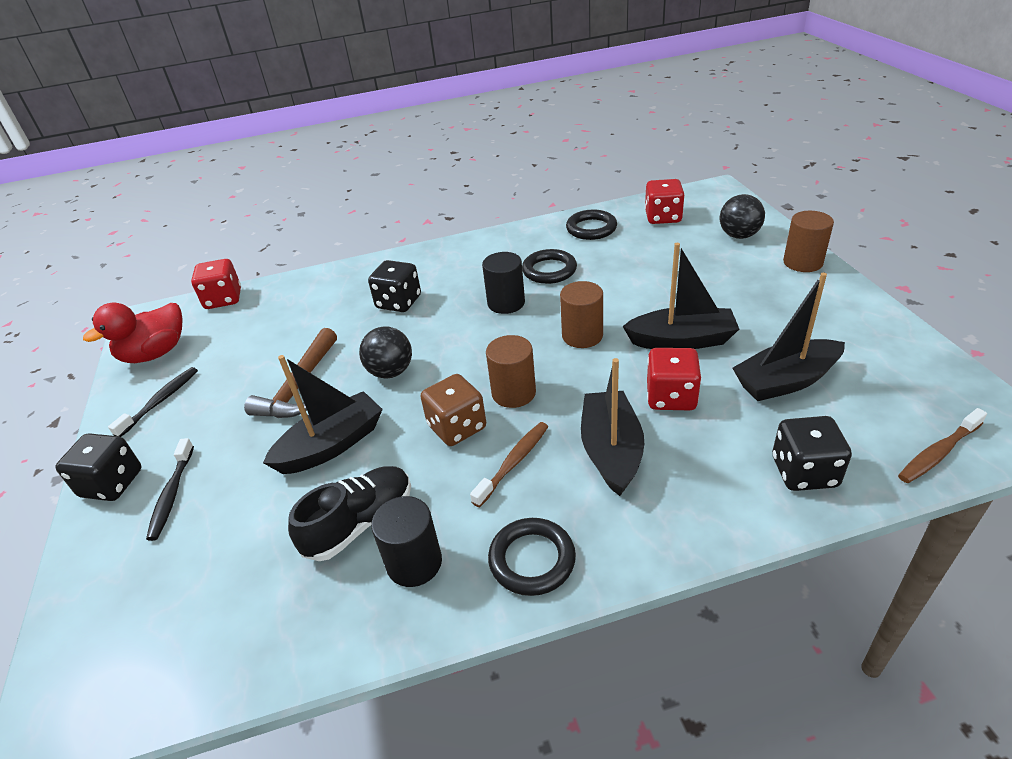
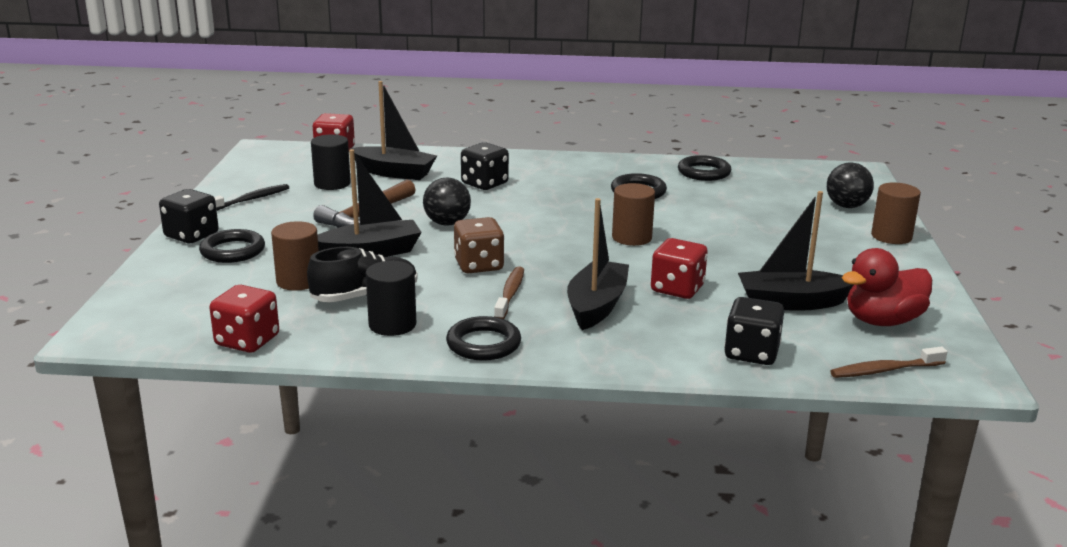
camera: 15 degrees right, 15 degrees down
red duck [83,302,183,363] -> red duck moved to [842,248,932,326]
black toothbrush [146,438,194,541] -> black ring [199,229,265,263]
brown toothbrush [470,422,548,507] -> brown toothbrush turned 45 degrees counterclockwise [494,266,524,319]
black cylinder [482,252,525,314] -> black cylinder moved to [311,134,351,190]
brown cylinder [486,335,536,408] -> brown cylinder moved to [271,221,319,291]
black boat [623,243,739,349] -> black boat moved to [349,81,437,180]
red dice [645,179,685,224] -> red dice moved to [209,285,279,353]

